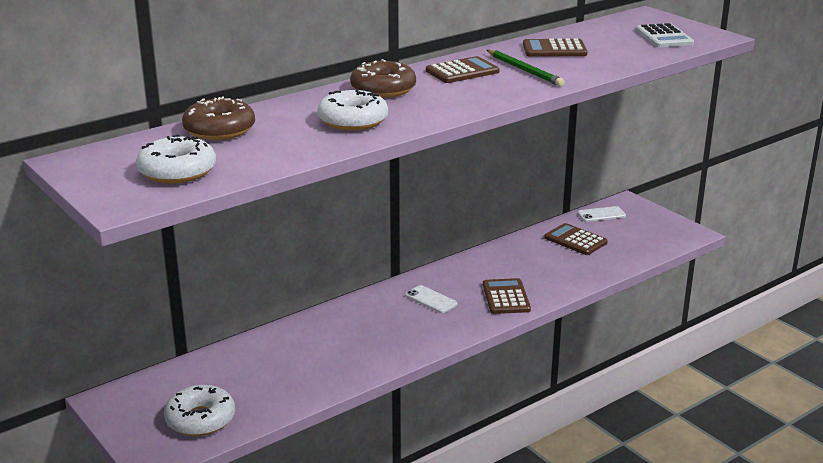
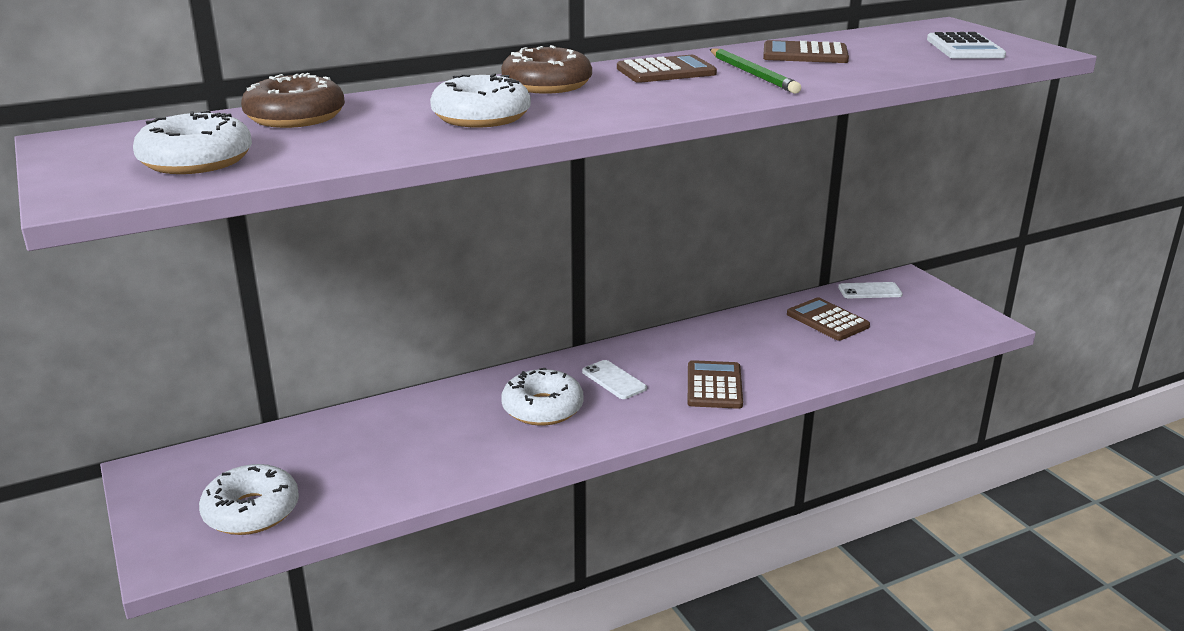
camera: 10 degrees right, 0 degrees up
none -> white donut [501,368,584,426]

